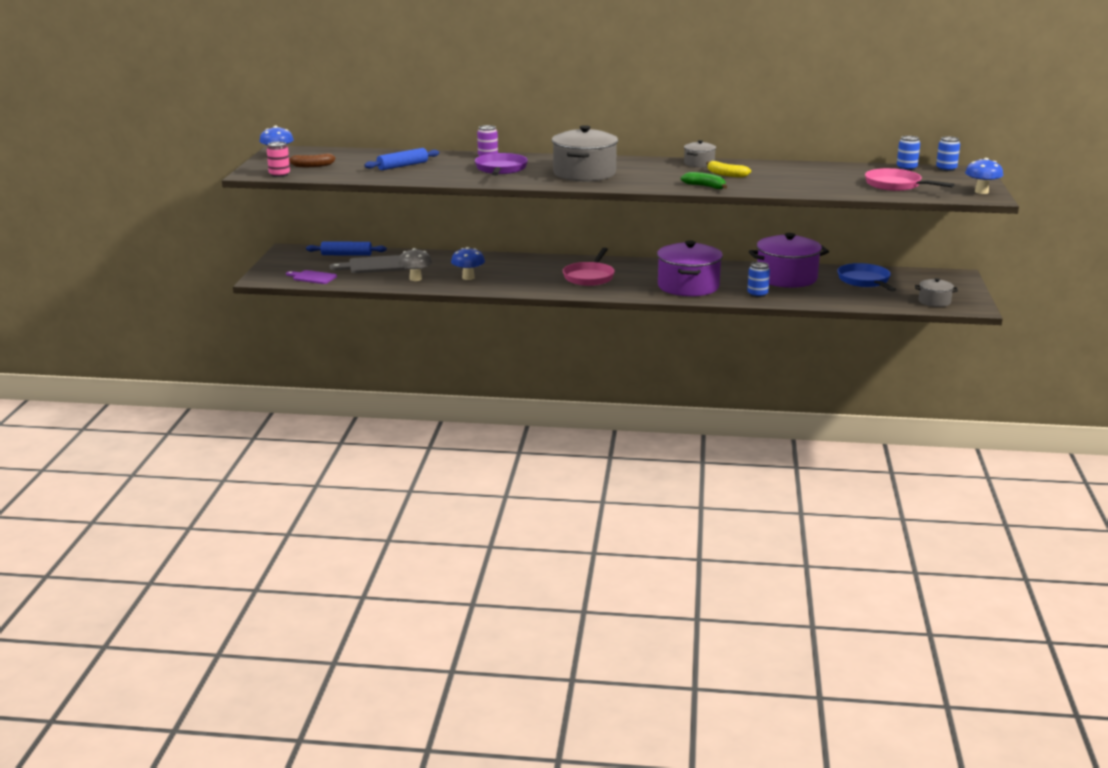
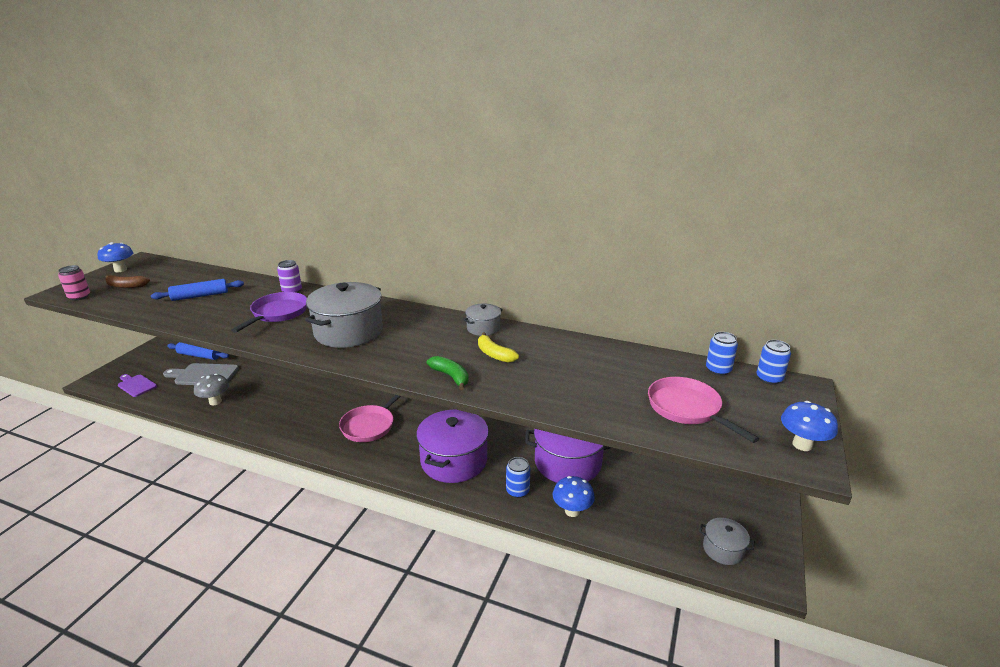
camera: 15 degrees right, 5 degrees up
blue mushroom [451,247,485,280] -> blue mushroom moved to [553,476,595,517]
blue pan [837,263,896,292] -> none

